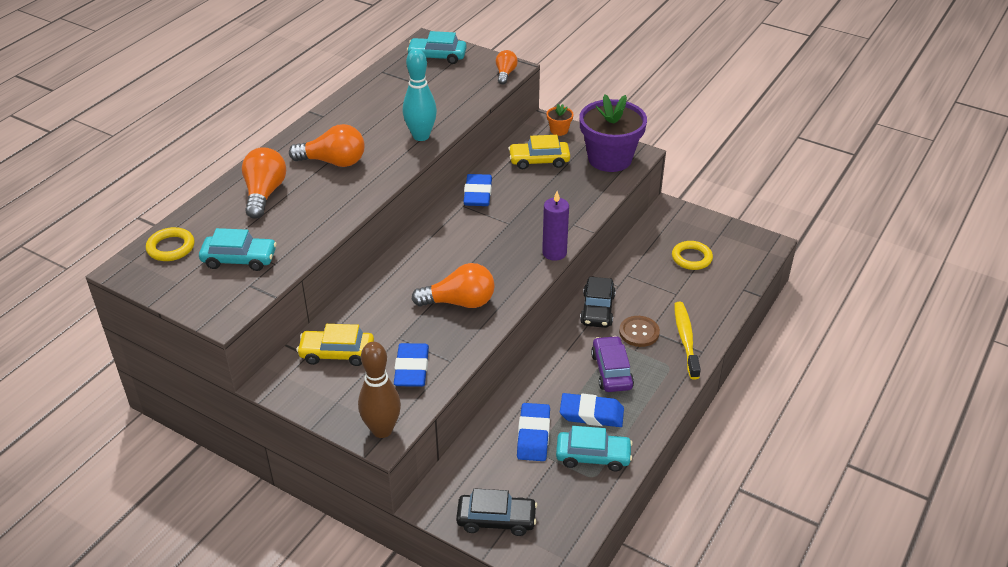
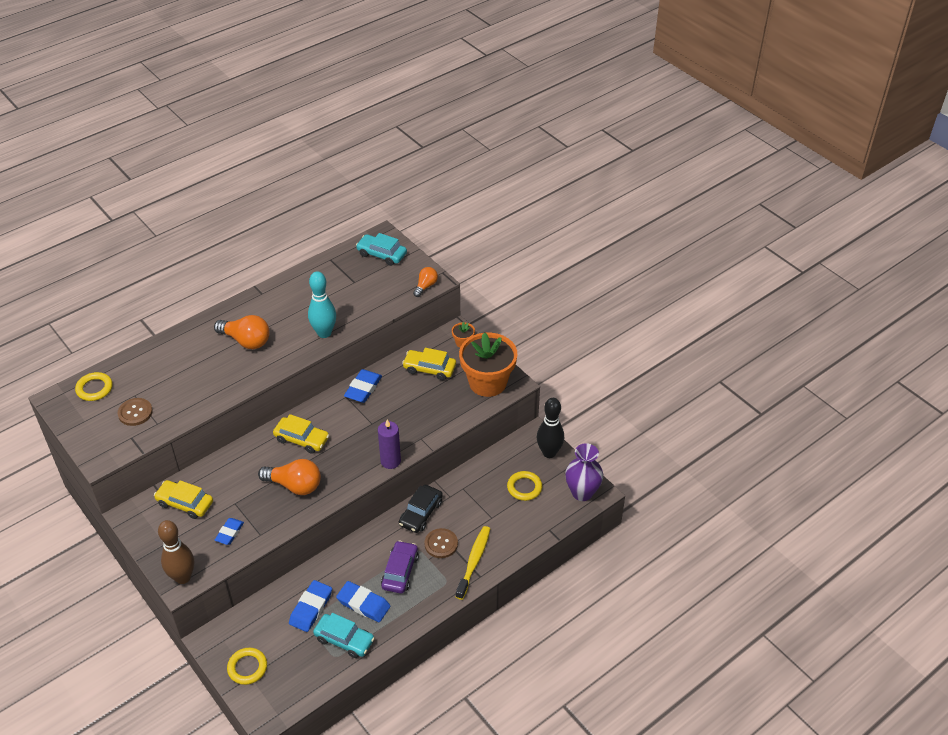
camera: 20 degrees right, 5 degrees up
turquoise car [199,228,277,271] -> brown button [118,398,153,426]
orange light bulb [242,147,286,219] -> none
blue eraser [394,343,429,387] -> blue eraser [215,518,244,545], size x0.66
black car [456,488,537,536] -> yellow ring [227,648,267,685]
purple flower pot [579,94,647,172] -> orange flower pot [459,333,517,397]
none -> yellow car [273,414,329,454]
none -> black bowling pin [537,398,564,458]
none -> purple vase [565,443,603,501]

